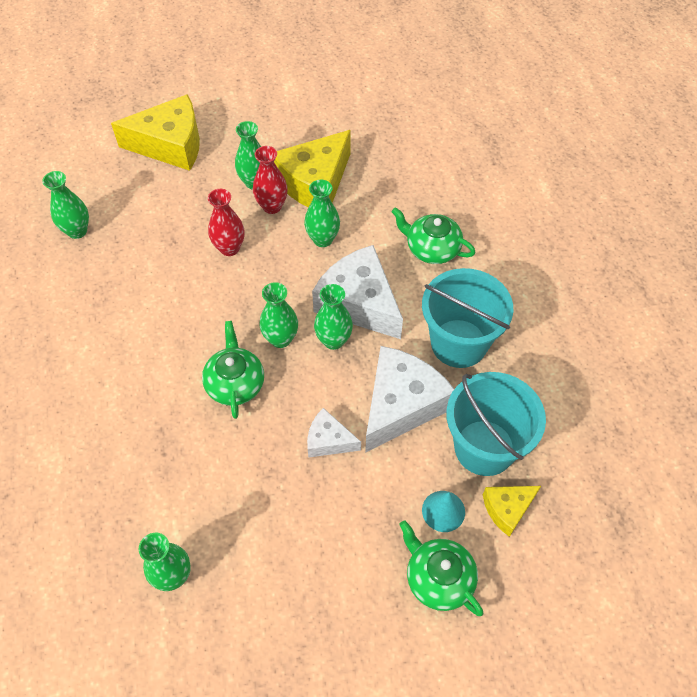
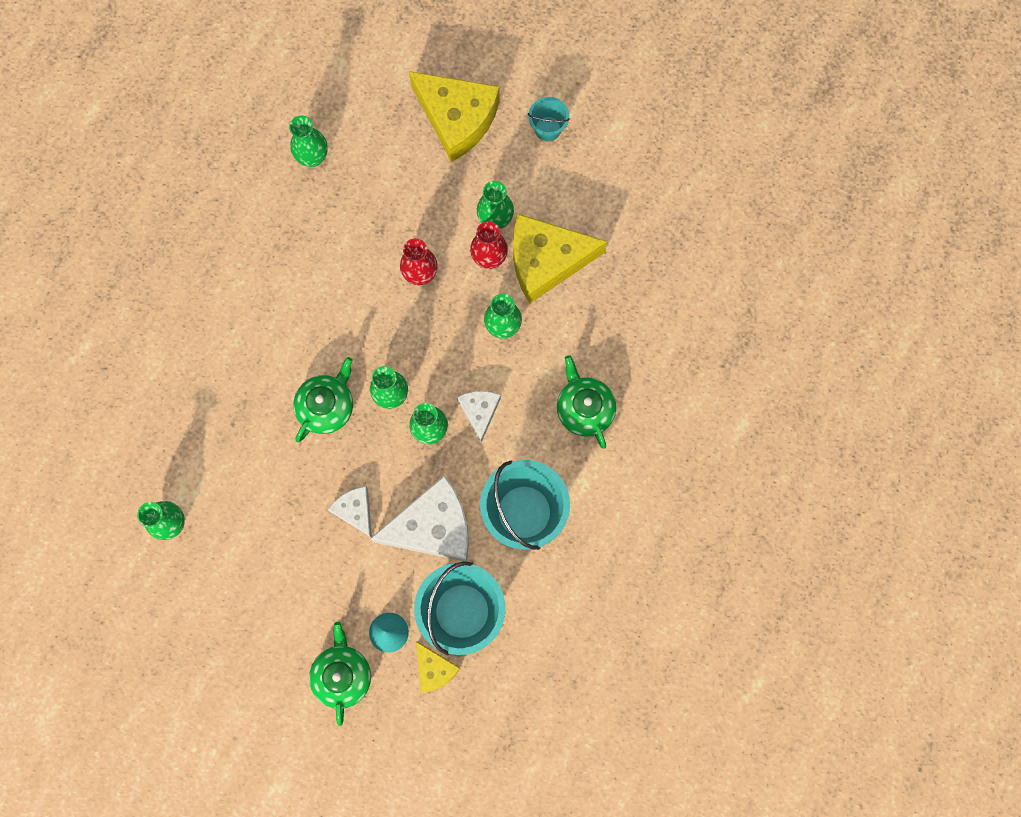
camera: 40 degrees right, 20 degrees up
white cheese [312,245,403,339] -> white cheese [457,391,501,443], size x0.52
yellow cheese [483,486,541,537] -> yellow cheese turned 135 degrees counterclockwise [416,641,460,693]
none -> turquoise bucket [528,97,570,141]

